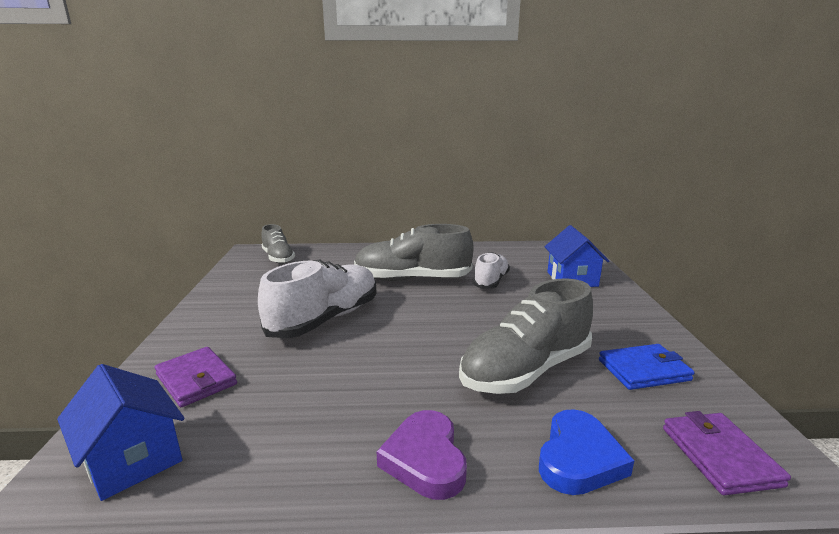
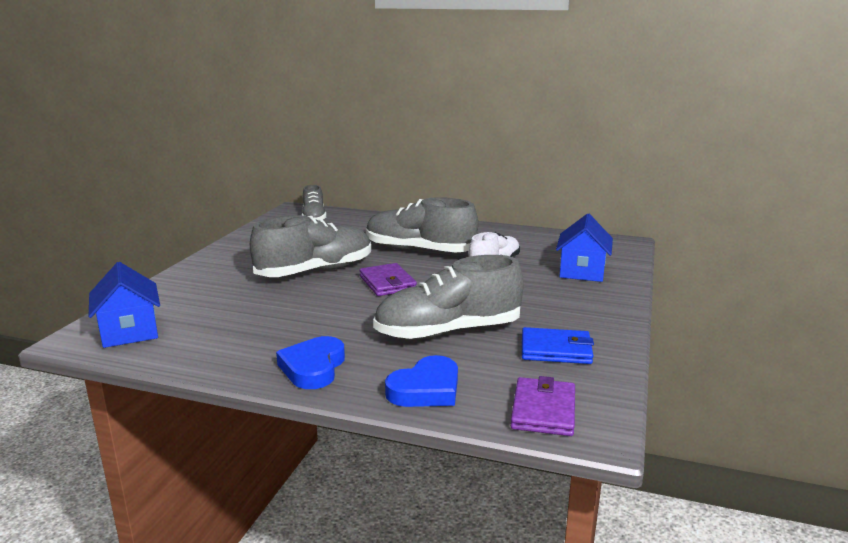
camera: 20 degrees right, 0 degrees up
purple wallet [155,347,237,407] -> purple wallet moved to [359,263,417,296]
white shoe [258,259,377,338] -> grey shoe [250,215,371,277]
purple heart [376,410,467,500] -> blue heart [276,336,345,389]

